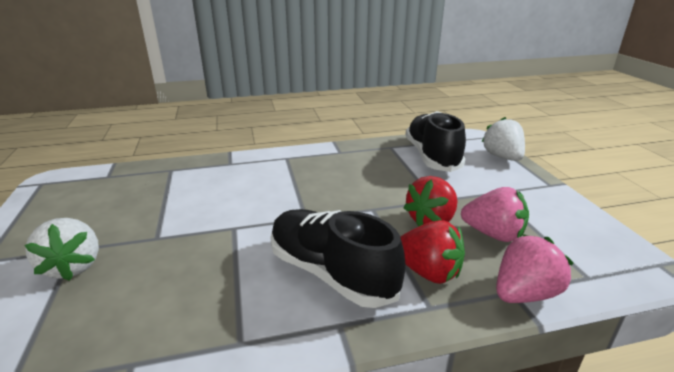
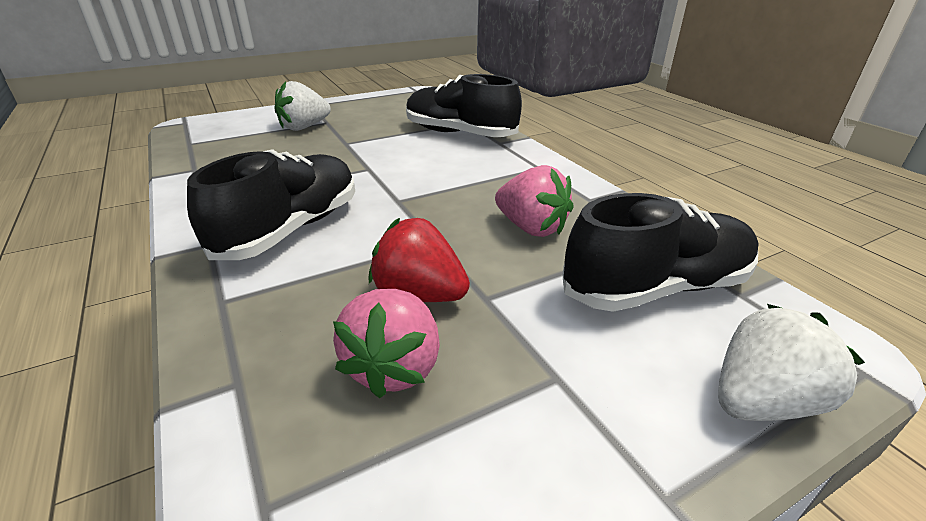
camera: 75 degrees right, 5 degrees up
red strawberry [400,220,465,284] -> none
pink strawberry [496,234,574,303] -> pink strawberry moved to [495,165,573,237]
none -> black shoe [406,74,522,137]

